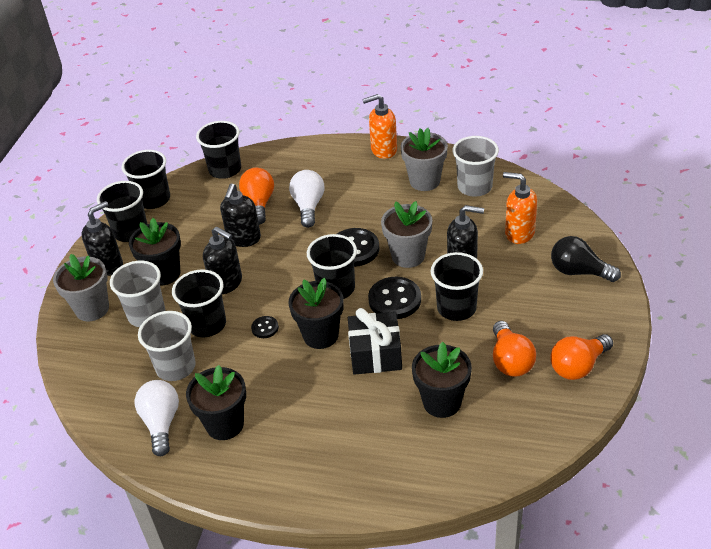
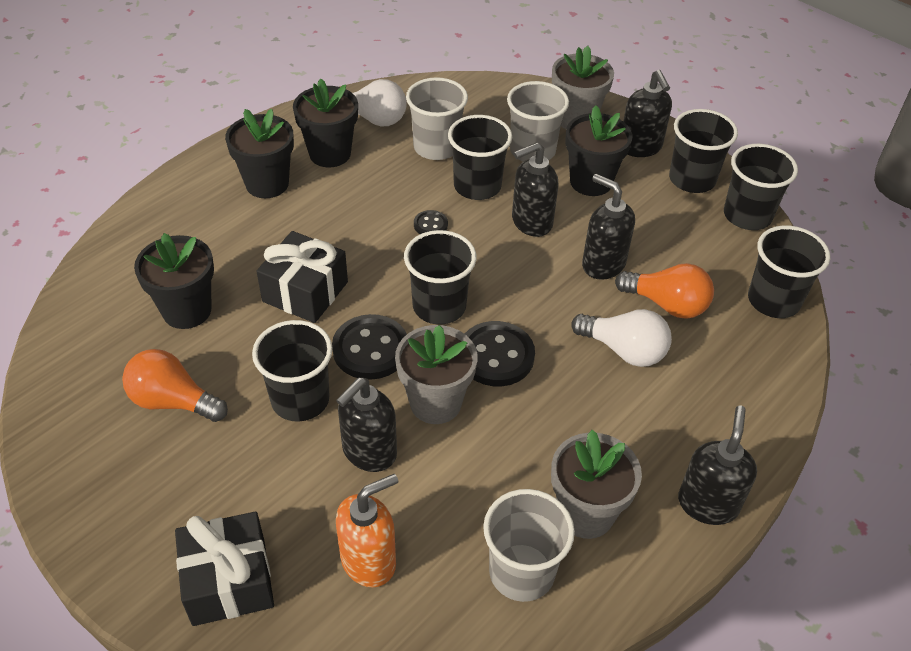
camera: 115 degrees right, 5 degrees up
black flower pot [288,278,344,349] -> black flower pot moved to [225,109,294,198]
orange soap dispenser [362,94,397,159] -> black soap dispenser [678,406,757,525]
orange light bulb [550,334,613,380] -> none
black light bulb [551,236,621,282] -> black gift [175,512,274,626]

